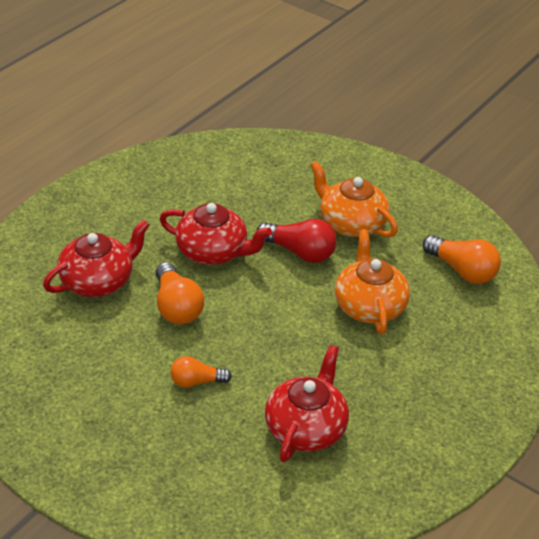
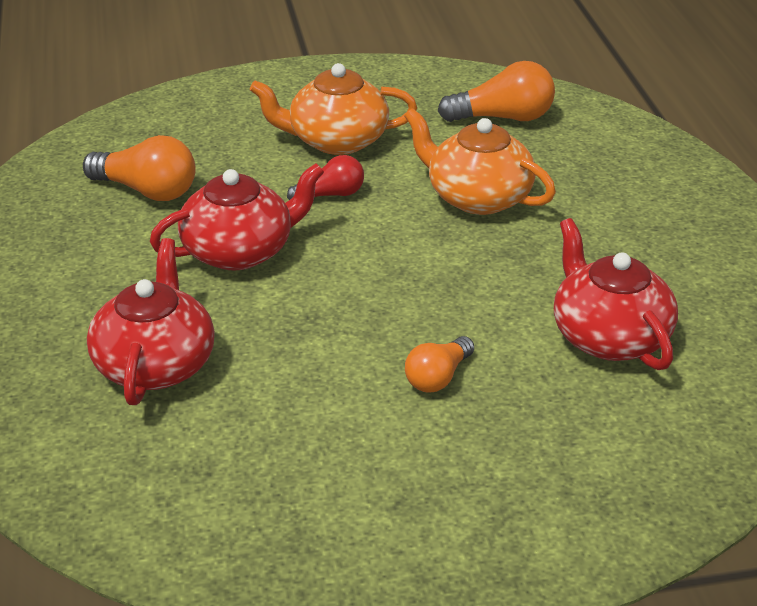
camera: 45 degrees left, 5 degrees down
orange light bulb [156,262,204,324] -> orange light bulb moved to [83,135,196,201]
red light bulb [256,219,337,263] -> red light bulb [287,155,364,200], size x0.63

